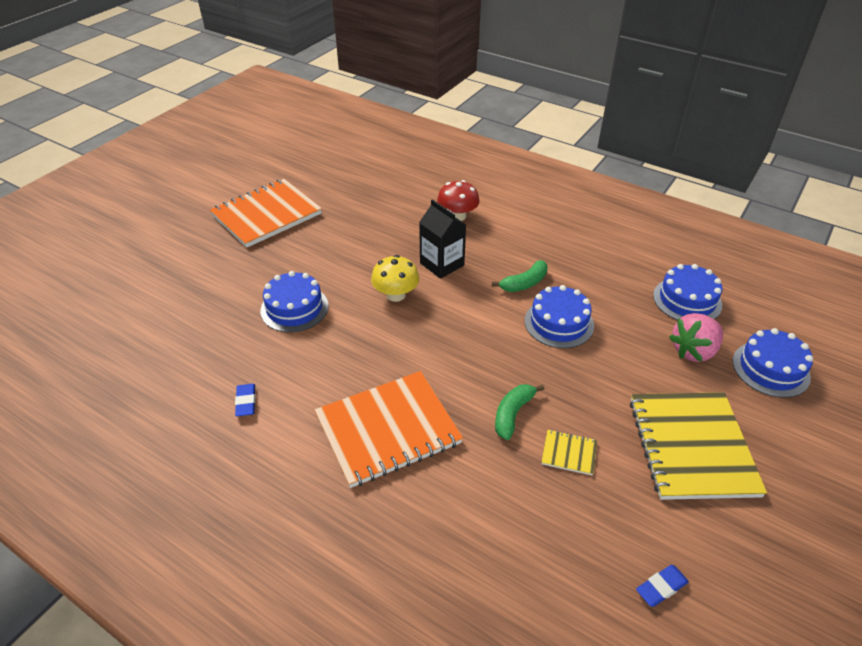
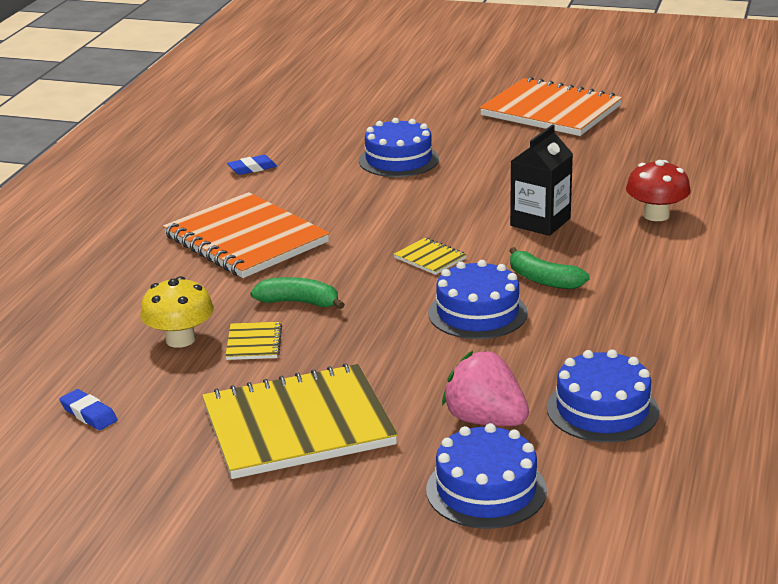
camera: 75 degrees right, 15 degrees down
yellow mushroom [371,255,419,302] -> yellow mushroom moved to [140,276,214,348]
none -> yellow notebook [394,238,467,275]

